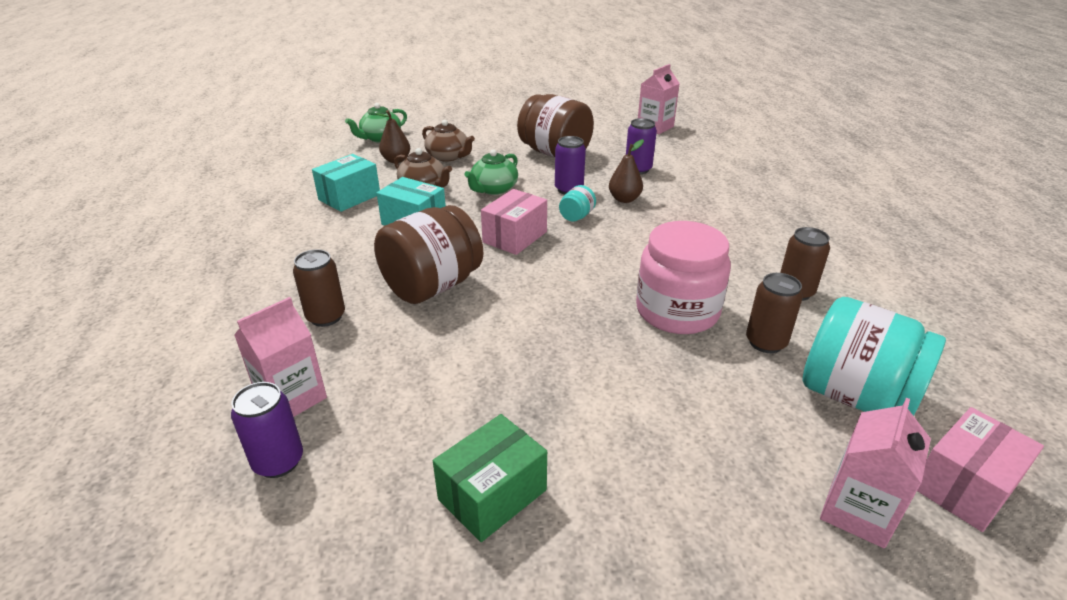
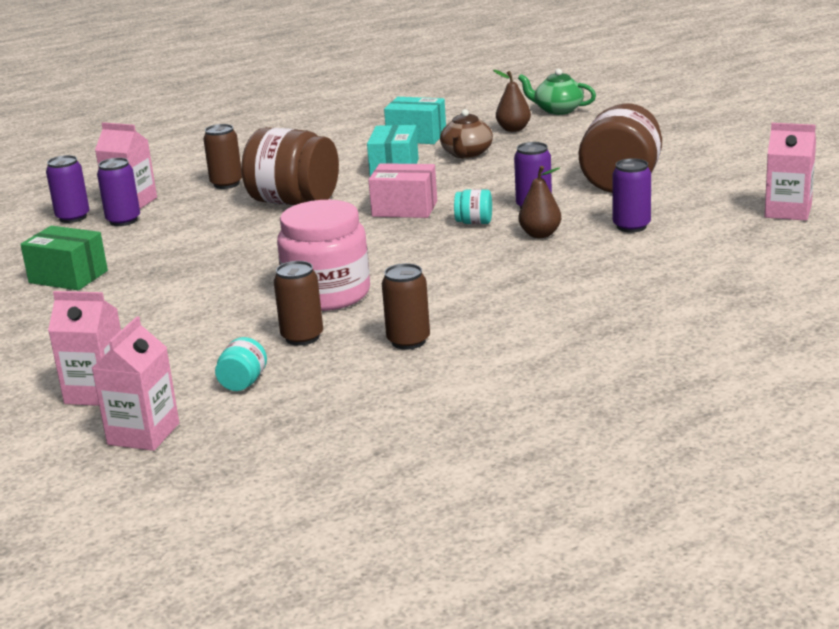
camera: 70 degrees right, 10 degrees down
brown teapot [422,120,475,162] -> none
green teapot [464,149,518,195] -> none
turquoise jar [803,297,946,416] -> turquoise jar [215,337,267,391], size x0.43
pink box [917,407,1044,532] -> pink carton [92,316,179,451]
none -> purple can [97,158,140,226]

